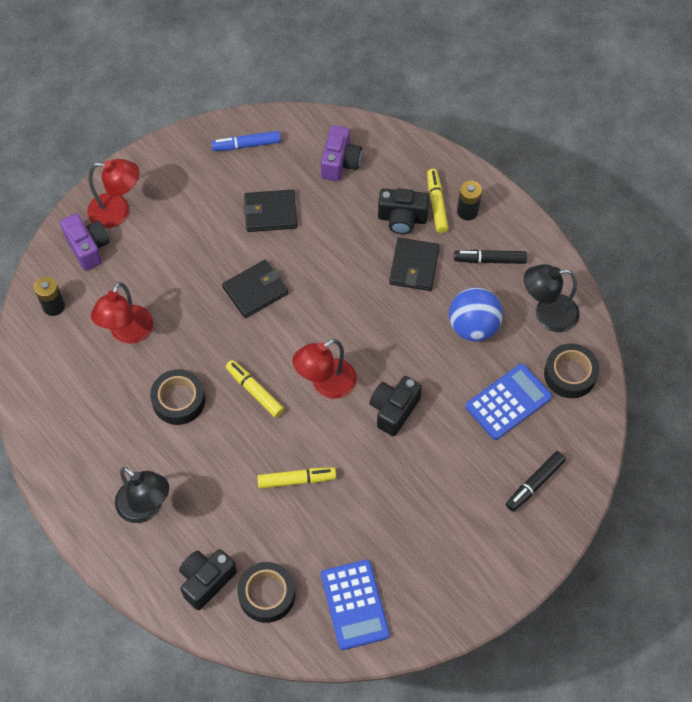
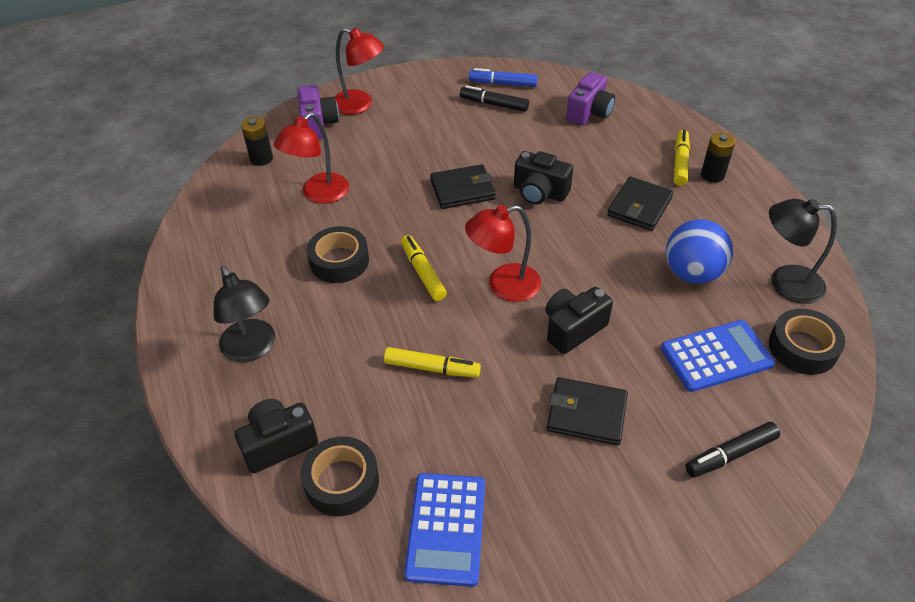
camera: 20 degrees right, 15 degrees down
black wallet [243,189,297,232] -> black wallet moved to [547,377,628,445]
black camera [378,188,429,234] -> black camera moved to [514,151,573,205]
black marker [454,249,527,264] -> black marker moved to [460,85,529,112]

